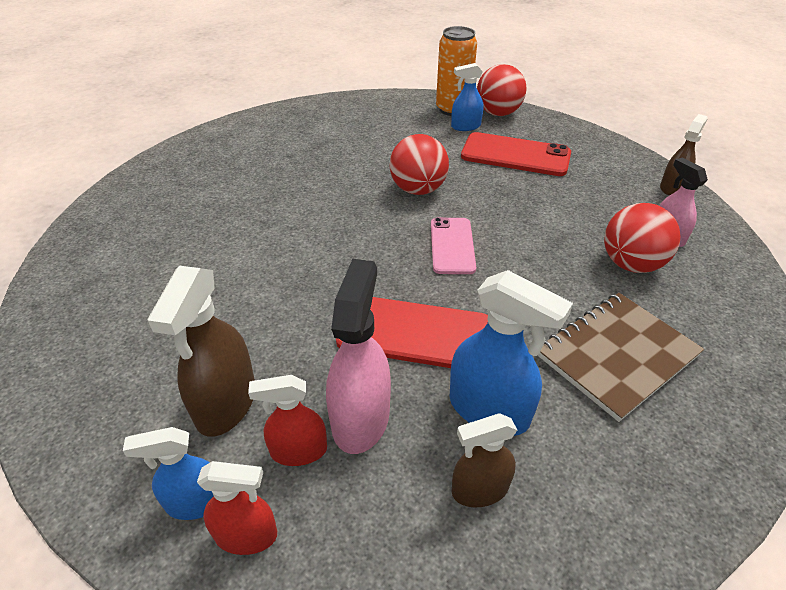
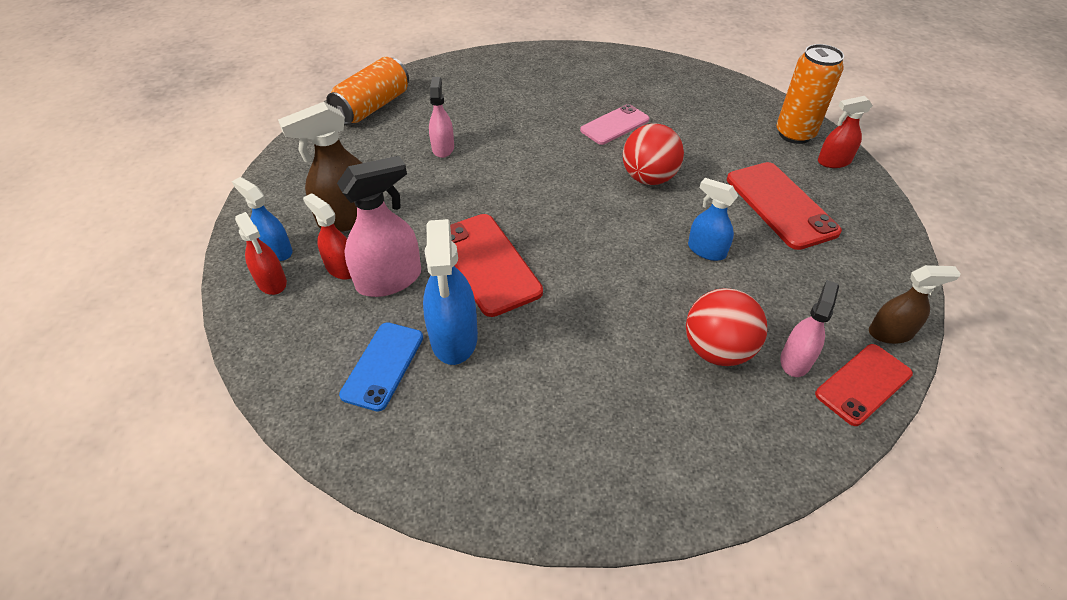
camera: 50 degrees right, 5 degrees up
pink phone [431,217,476,274] -> pink phone moved to [580,104,649,145]
blue spray bottle [451,63,483,131] -> blue spray bottle moved to [688,178,738,261]
brown spray bottle [452,413,517,508] -> blue phone [339,322,423,412]
red ball [477,64,527,116] -> red spray bottle [818,96,873,168]
brown notebook [537,293,704,422] -> none
none -> orange can [326,57,409,125]
none -> pink spray bottle [429,77,454,158]
none -> red phone [815,344,913,426]

